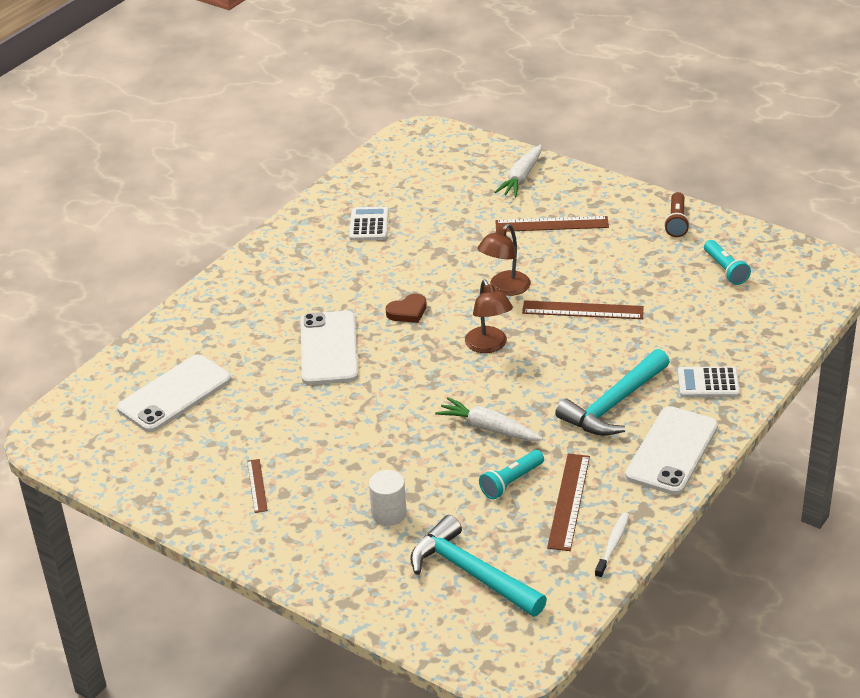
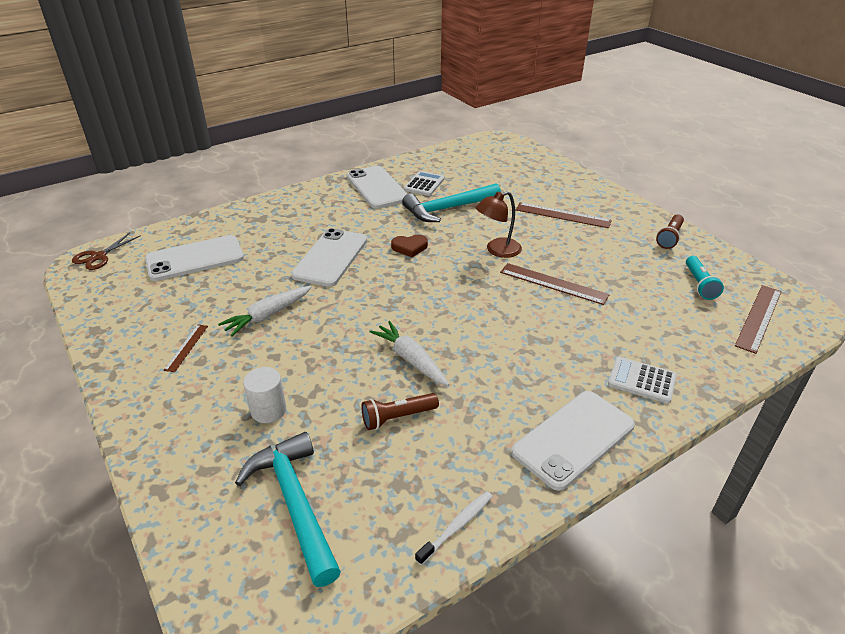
camera: 20 degrees right, 0 degrees up
brown lamp [465,279,513,353] -> none
turquoise flashlight [479,450,544,500] -> brown flashlight [361,393,439,430]
white carrot [495,145,541,197] -> white carrot moved to [218,286,312,337]
brown ruler [547,454,590,551] -> brown ruler moved to [735,285,782,354]
turquoise hammer [555,349,670,436] -> turquoise hammer moved to [402,183,501,222]
none -> brown scissors [72,233,141,270]
none -> white phone [347,166,407,209]

